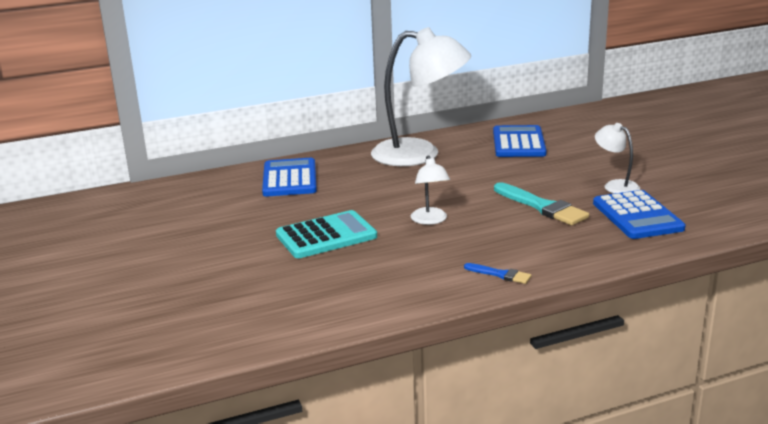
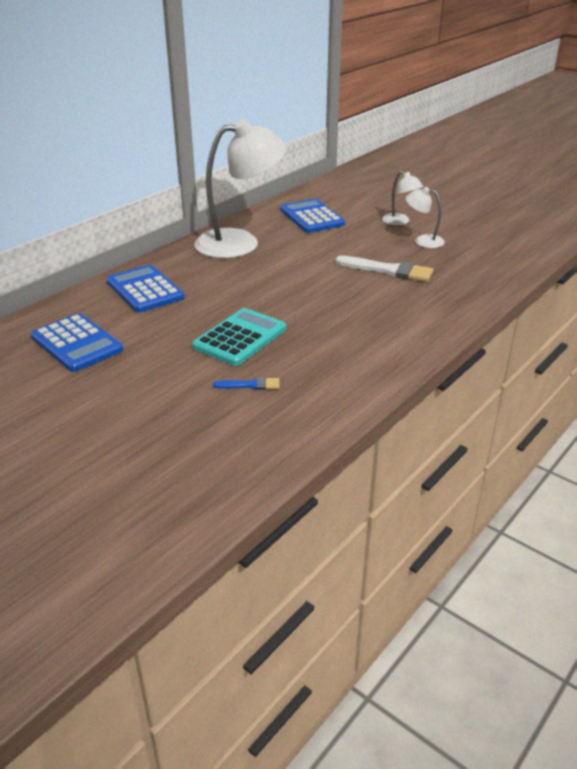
camera: 30 degrees left, 10 degrees up
white lamp [411,155,450,225] -> white lamp moved to [382,171,423,225]
blue brush [464,263,531,284] -> blue brush moved to [213,377,280,390]
turquoise brush [494,182,589,225] -> white brush [335,256,433,282]
blue calculator [593,190,686,239] -> blue calculator moved to [31,313,123,372]

